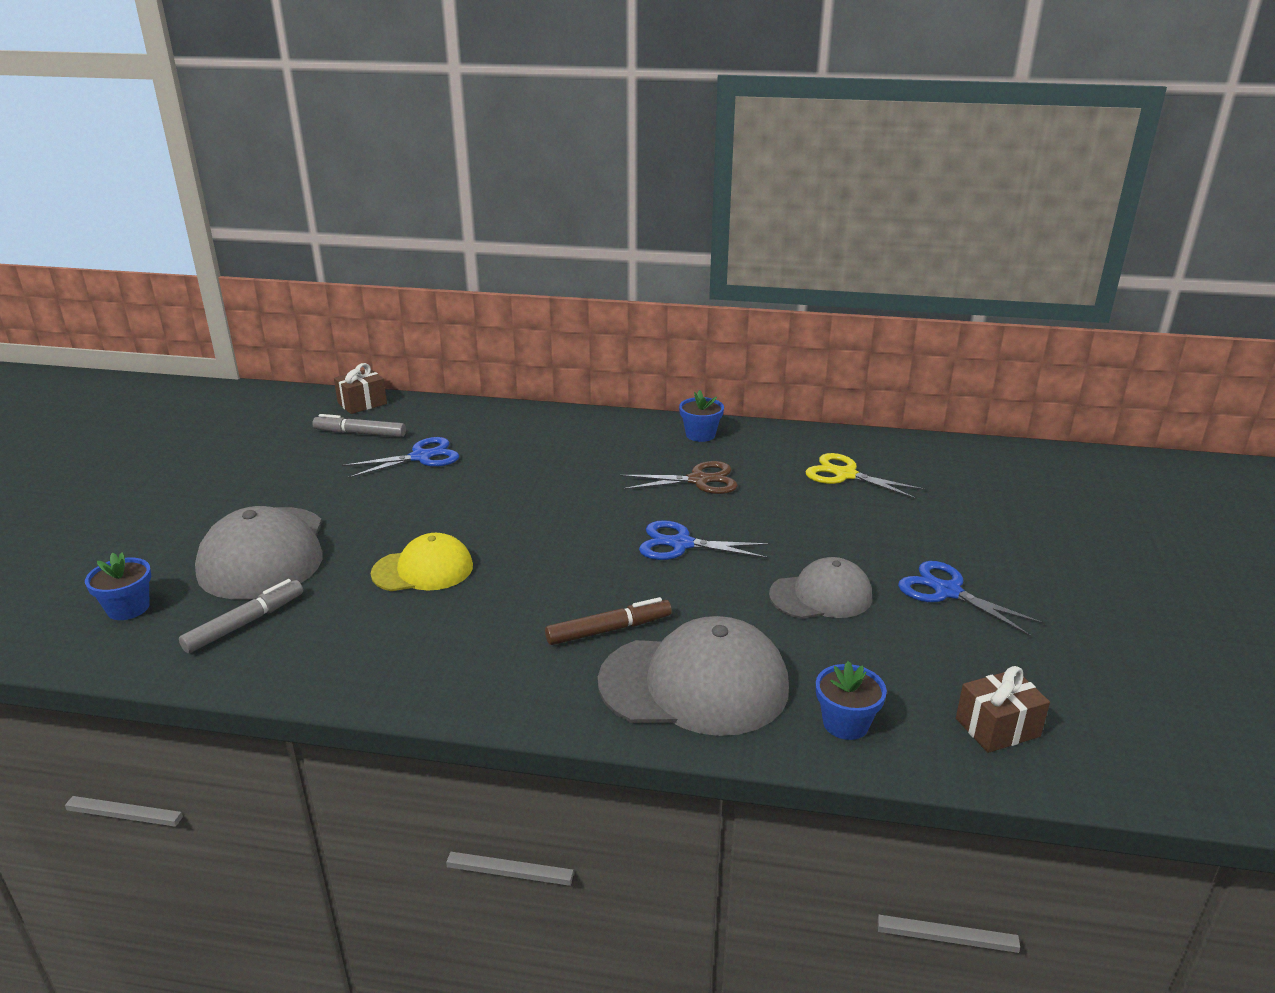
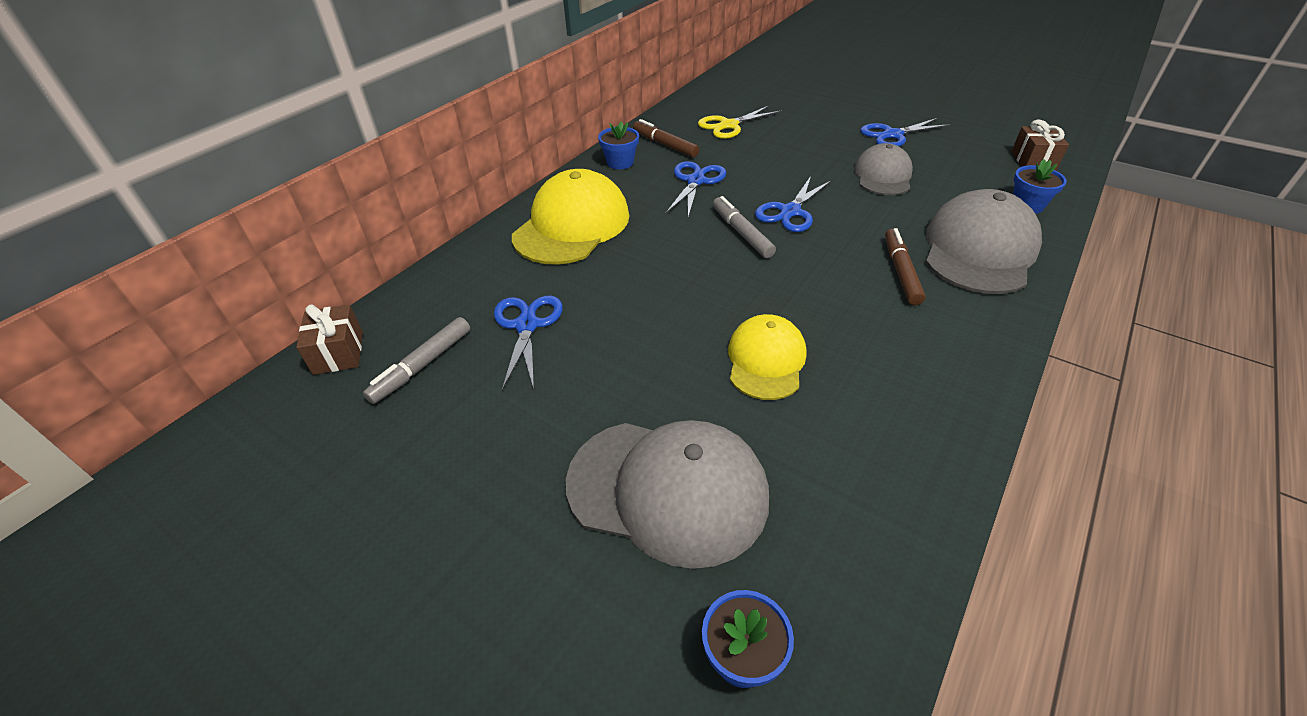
camera: 65 degrees left, 15 degrees up
grey marker [179,579,303,653] -> grey marker moved to [713,196,776,258]
brown scissors [619,461,738,494] -> blue scissors [666,161,727,217]
none -> yellow cap [512,169,629,264]
none -> brown marker [633,119,699,157]

